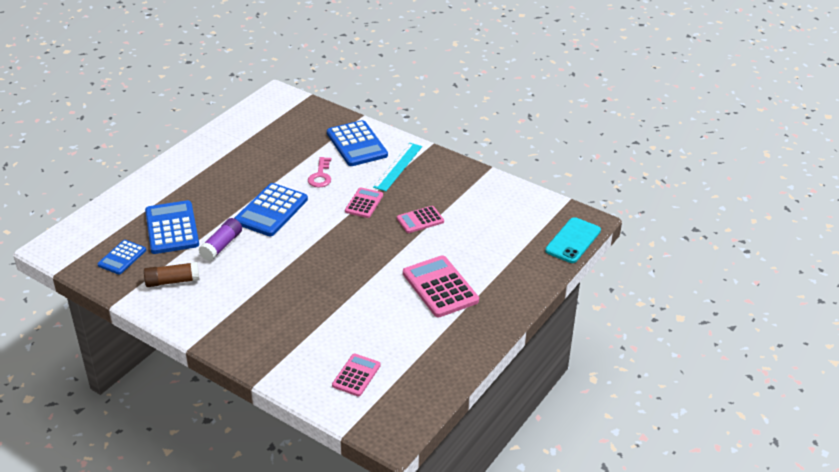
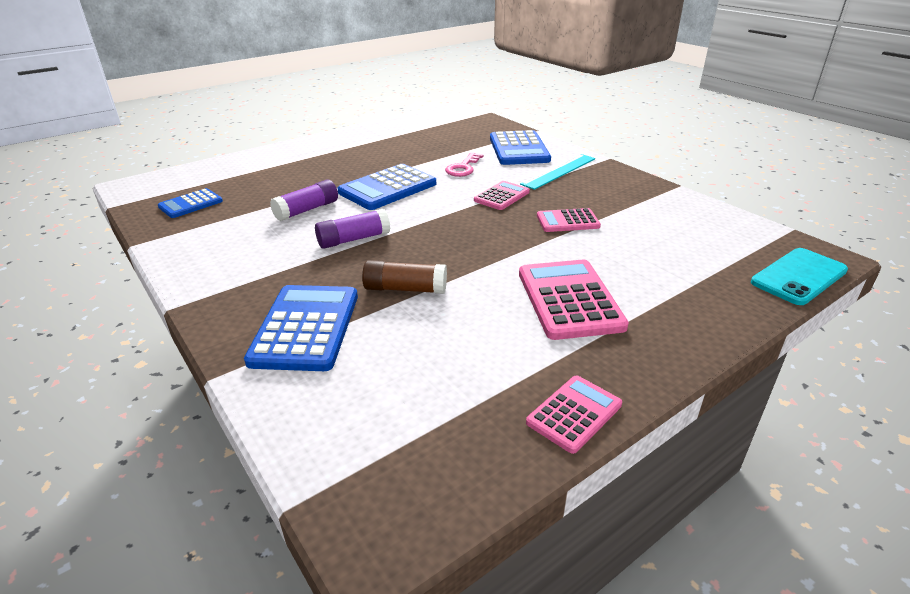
camera: 20 degrees right, 5 degrees down
brown glue stick [144,262,199,287] -> brown glue stick moved to [362,260,447,294]
blue calculator [145,200,199,254] -> blue calculator moved to [244,285,358,371]
pink calculator [332,354,381,396] -> pink calculator moved to [526,375,622,454]
none -> purple glue stick [315,209,390,249]

